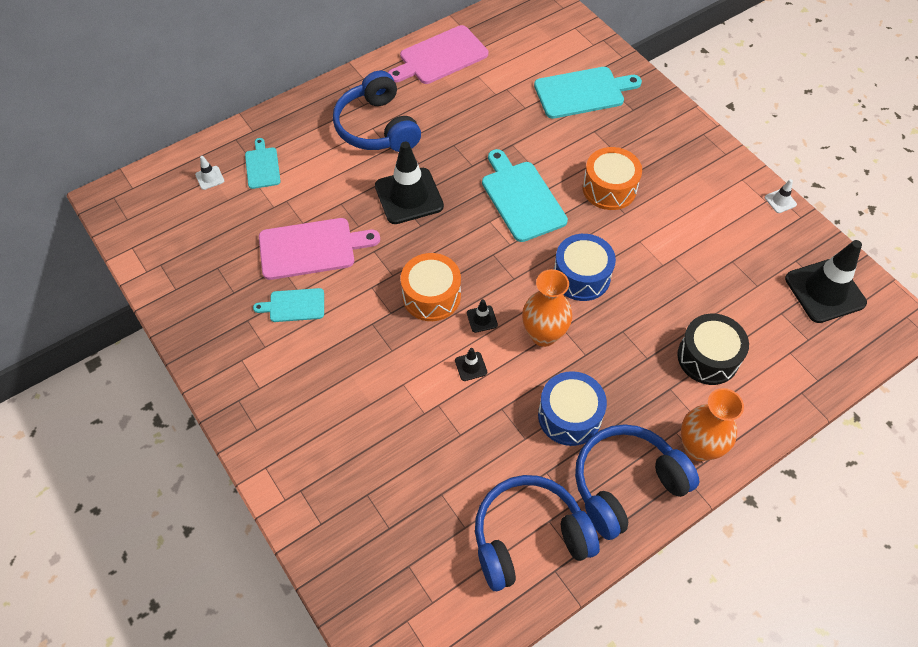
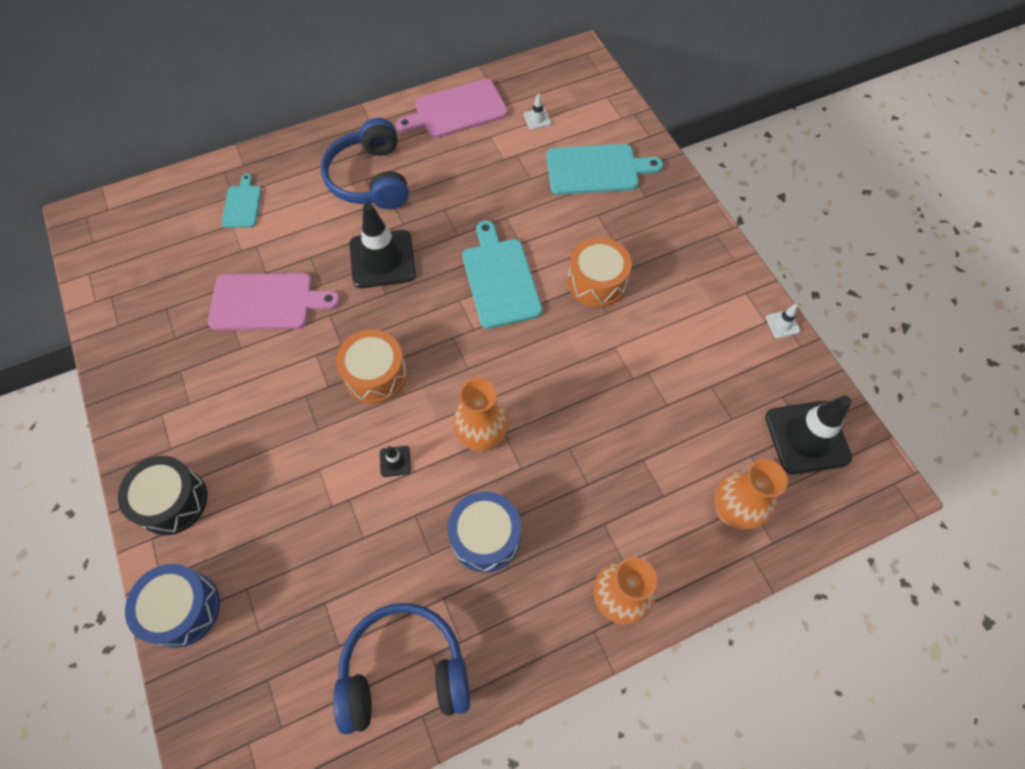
camera: 10 degrees right, 5 degrees up
white traffic cone [195,156,224,190] -> white traffic cone moved to [524,94,551,129]
turquoise cutting board [253,288,324,322] -> none
black traffic cone [467,299,498,333] -> none
blue drum [554,234,616,301] -> blue drum moved to [125,564,220,648]
blue headphones [575,424,699,540] -> none
black drum [677,314,749,385] -> black drum moved to [118,456,207,535]
none -> orange vase [715,459,788,530]

